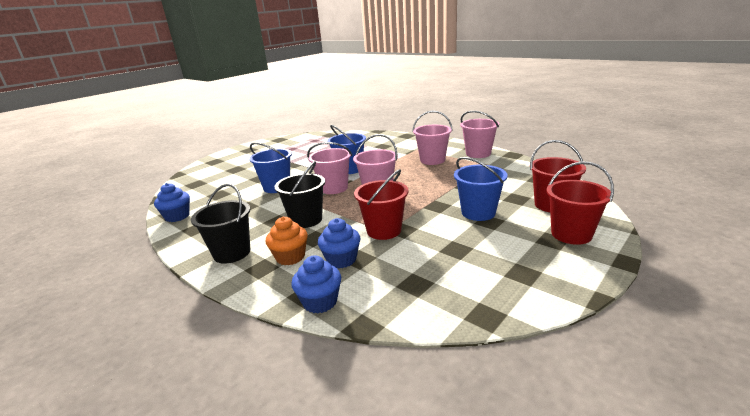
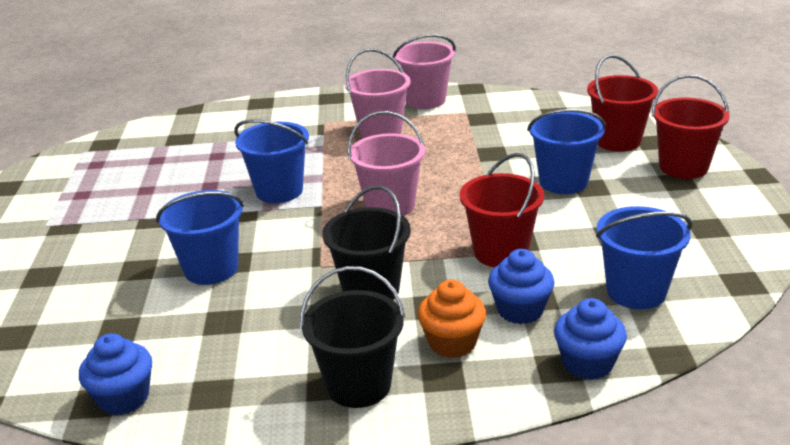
camera: 45 degrees left, 5 degrees up
pink bucket [307,142,352,194] -> none
none -> blue bucket [596,206,692,309]

